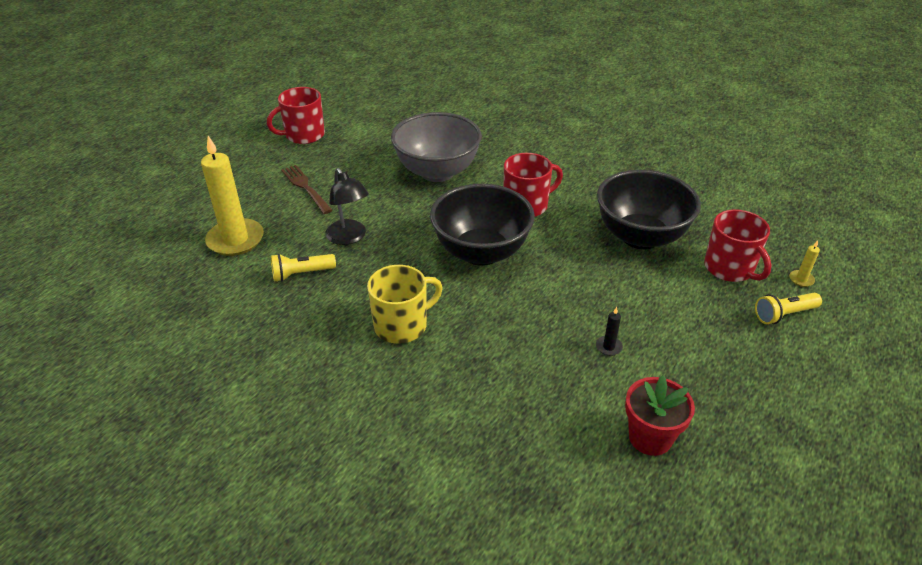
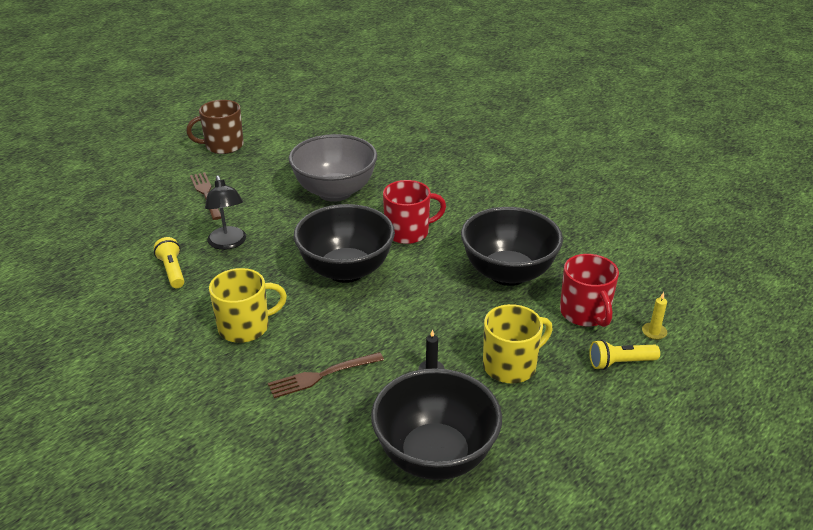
camera: 10 degrees right, 5 degrees down
yellow candle [201,136,264,256] -> none
red mug [267,87,325,144] -> brown mug [186,100,244,154]
yellow flashlight [271,254,336,282] -> yellow flashlight turned 75 degrees clockwise [154,237,185,288]
red flower pot [625,376,695,456] -> black bowl [371,368,502,480]
none -> brown fork [268,352,384,398]
none -> yellow mug [483,304,553,383]

